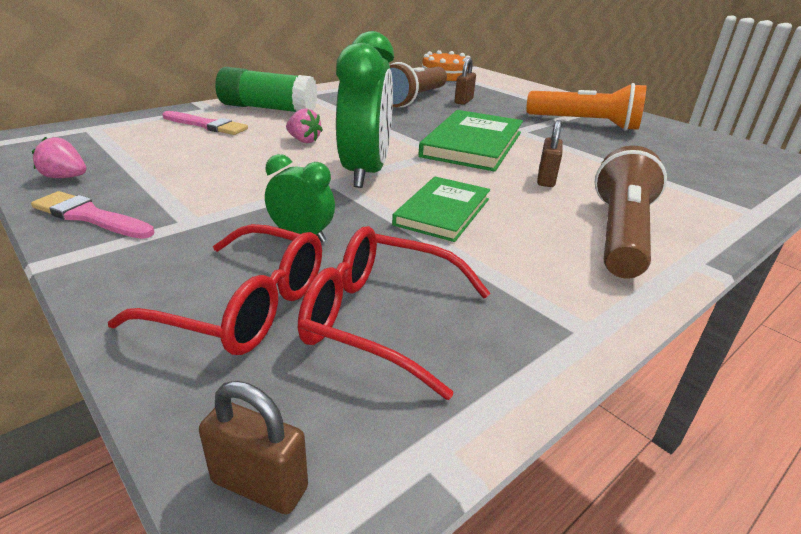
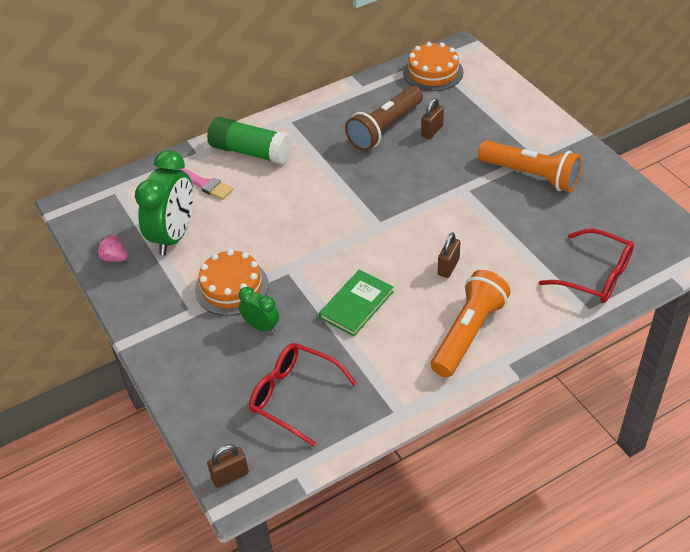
camera: 15 degrees right, 15 degrees up
pink brush [31,191,154,239] -> none
red glasses [108,224,322,355] -> red glasses moved to [539,229,634,303]
brown padlock [199,381,308,514] -> brown padlock turned 60 degrees counterclockwise [207,444,249,488]
pink strawberry [286,108,323,143] -> none
green clock [336,31,394,188] -> green clock moved to [135,150,193,255]
green book [418,110,523,172] -> none
brown flashlight [595,146,667,279] -> orange flashlight [431,270,510,377]
none -> orange cake [195,249,269,316]

